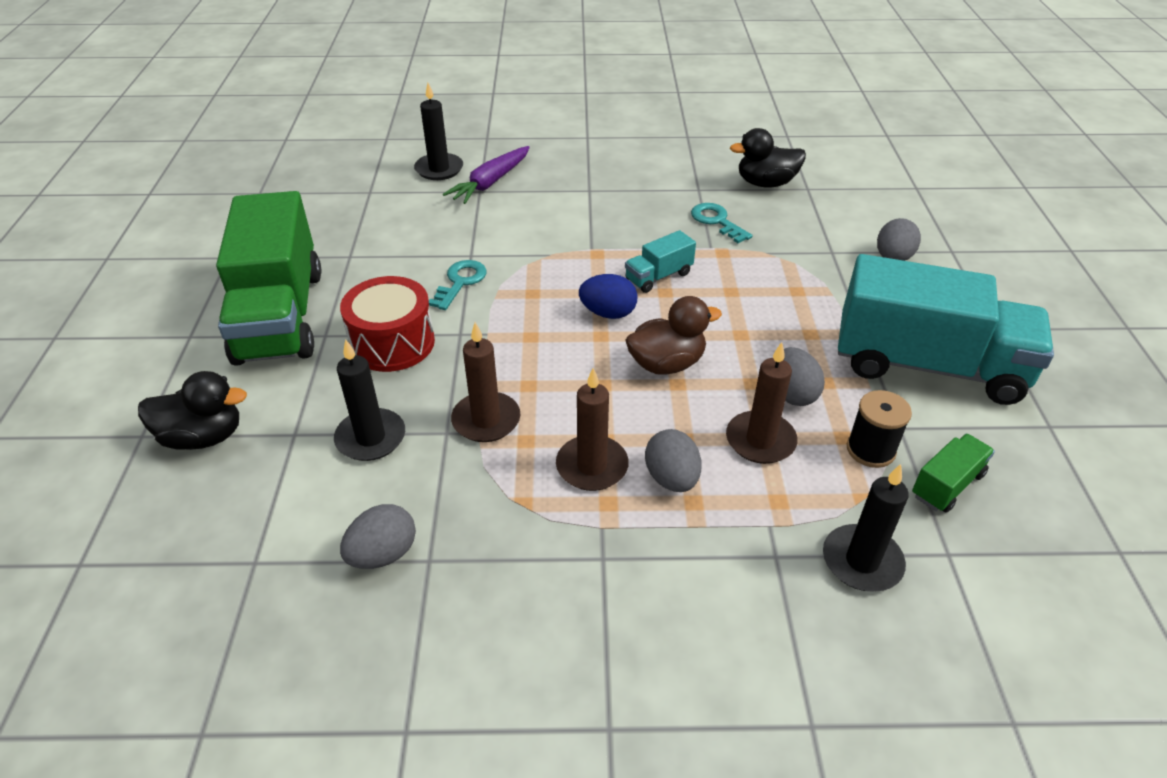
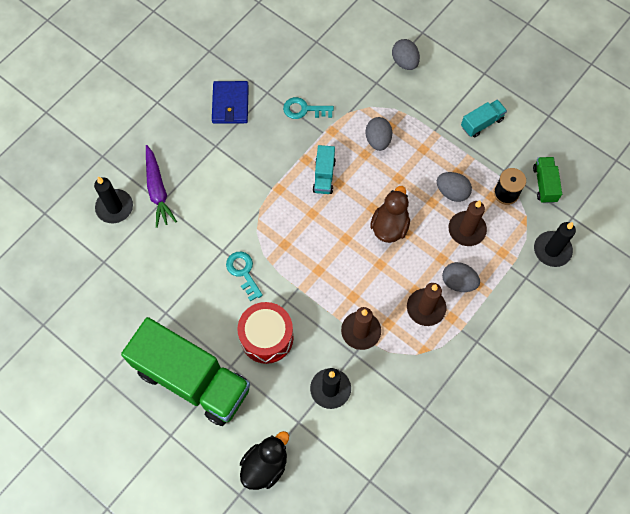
camera: 50 degrees left, 25 degrees up
grey egg [340,504,416,569] -> grey egg moved to [365,117,392,151]
blue egg [579,274,637,319] -> none
black duck [730,128,806,187] -> none
turquoise truck [838,254,1054,405] -> turquoise truck [461,99,507,138], size x0.42
none -> blue wallet [212,81,249,124]

